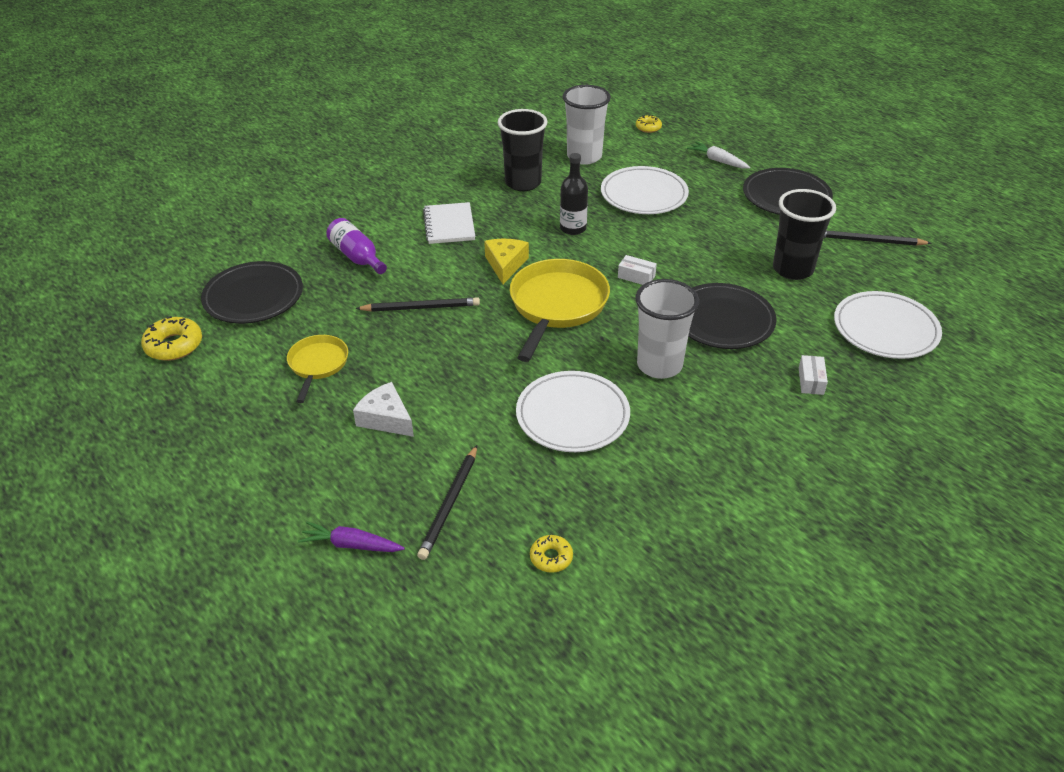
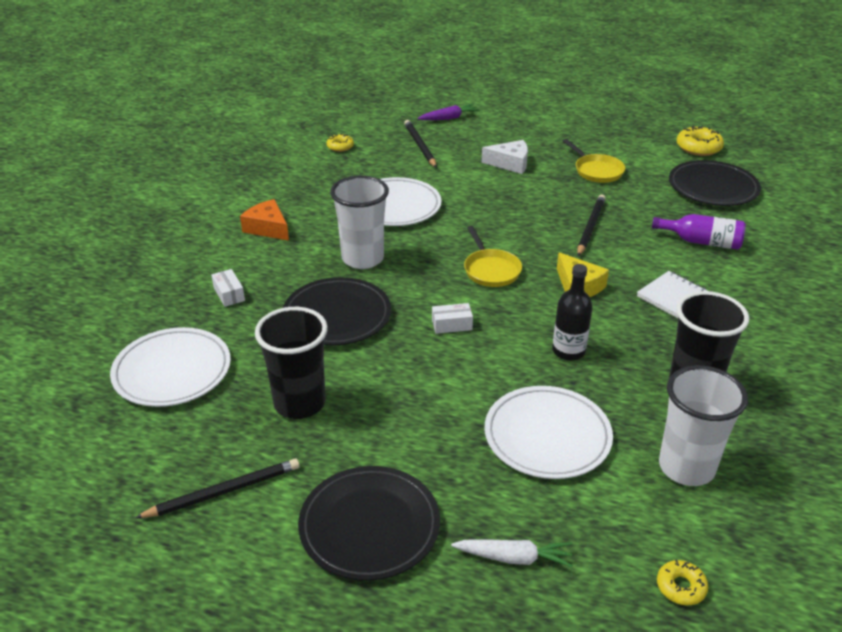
camera: 145 degrees right, 5 degrees down
black pencil [355,297,480,312] -> black pencil turned 150 degrees clockwise [577,195,606,256]
yellow pan [510,259,610,362] -> yellow pan [464,226,522,287], size x0.57
none -> orange cheese [240,199,289,241]

